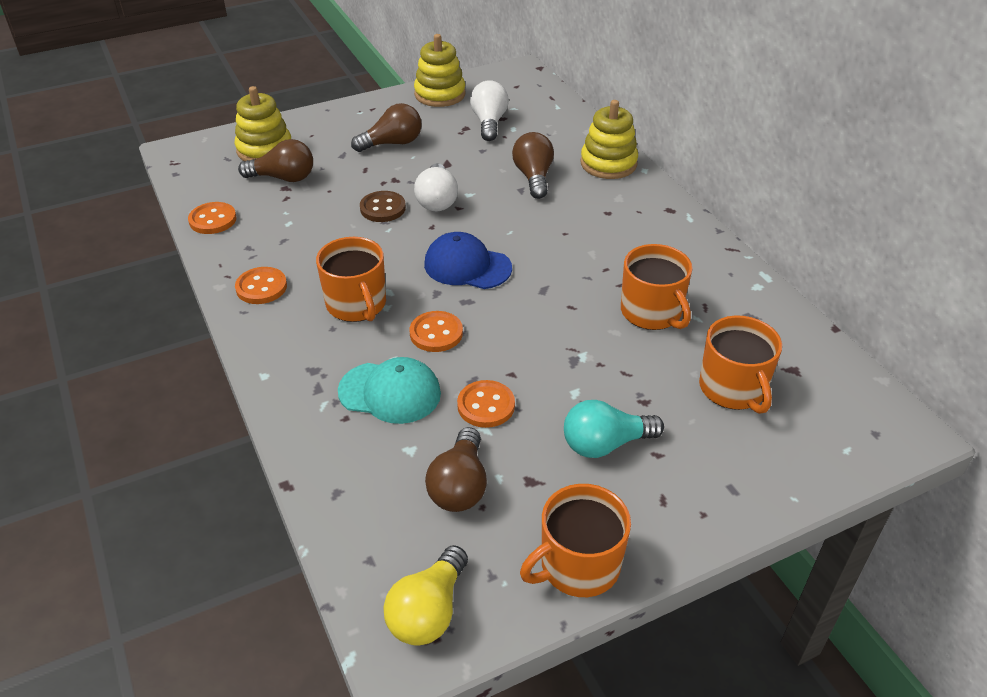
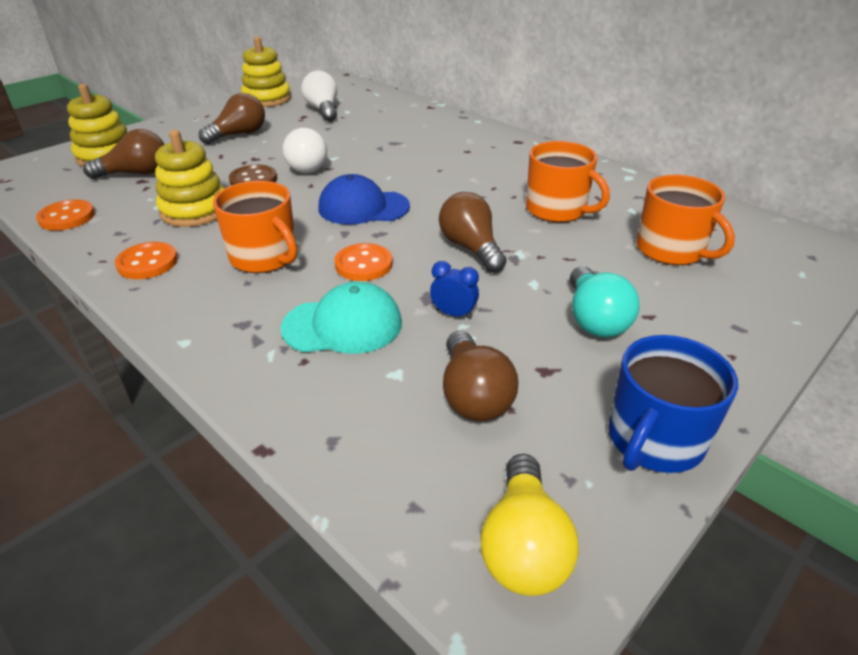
camera: 20 degrees left, 5 degrees down
orange button [457,380,515,428] -> blue clock [430,261,479,319]
brown light bulb [512,132,554,199] -> brown light bulb moved to [439,192,506,273]
orange mug [520,484,631,597] -> blue mug [608,335,738,473]
turquoise light bulb [564,400,664,458] -> turquoise light bulb turned 60 degrees counterclockwise [570,266,640,337]
yellow stacking toy [581,100,638,179] -> yellow stacking toy moved to [155,130,224,227]

